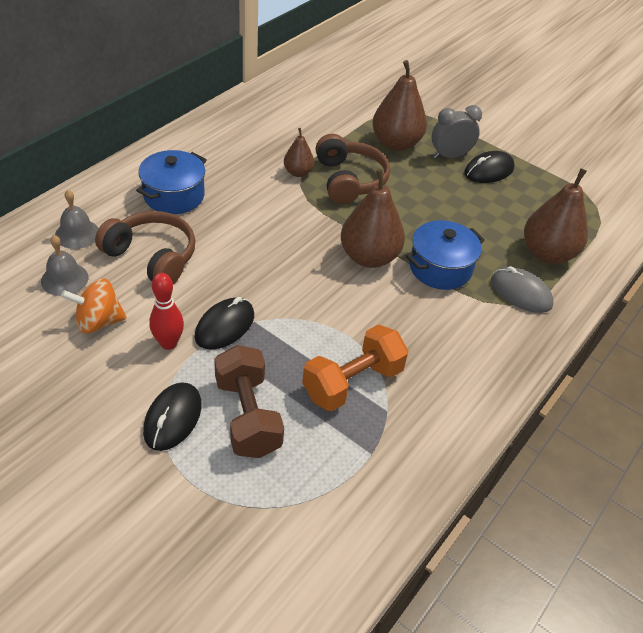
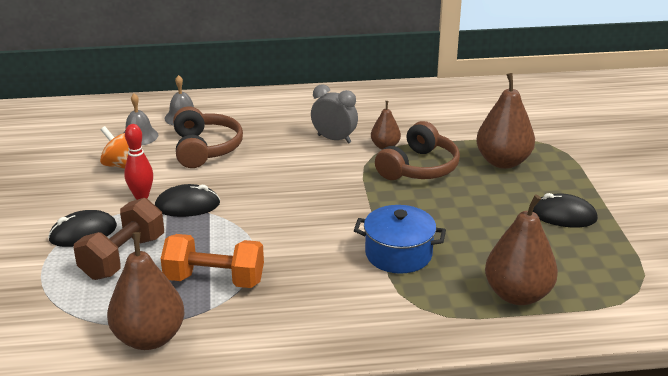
camera: 50 degrees right, 15 degrees down
blue pot [136,150,207,214] -> none
brown pear [341,169,405,268] -> brown pear moved to [107,232,185,350]
grey clock [432,105,482,159] -> grey clock moved to [311,84,358,144]
grey mouse [491,266,554,313] -> none

